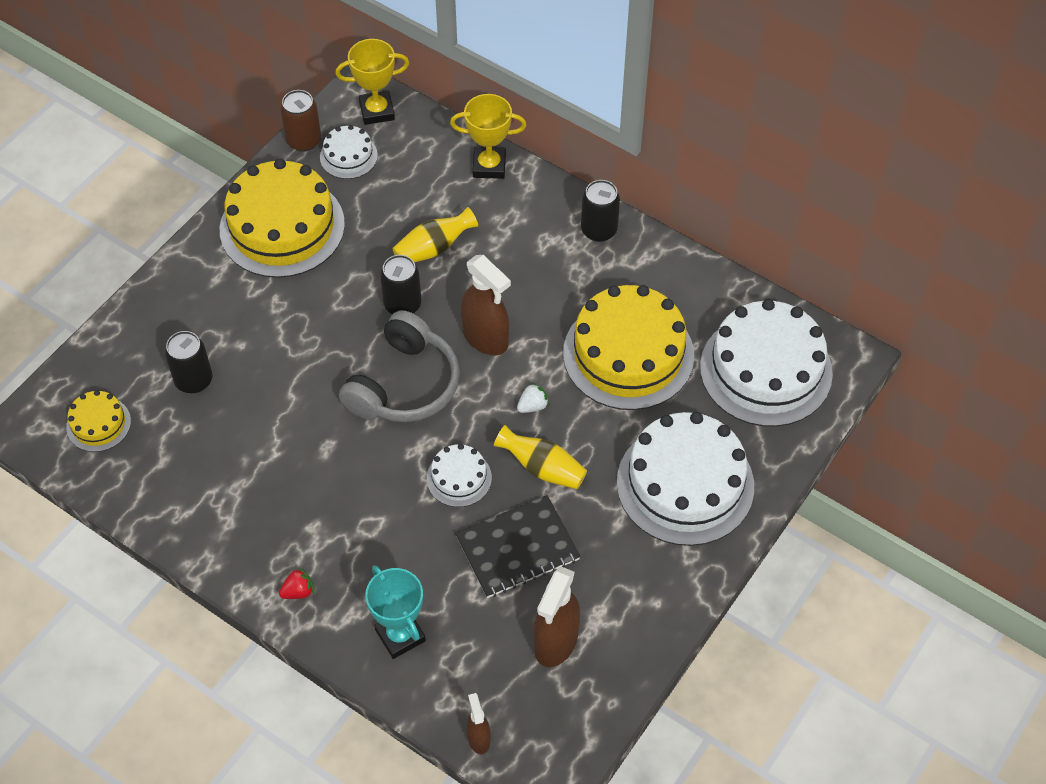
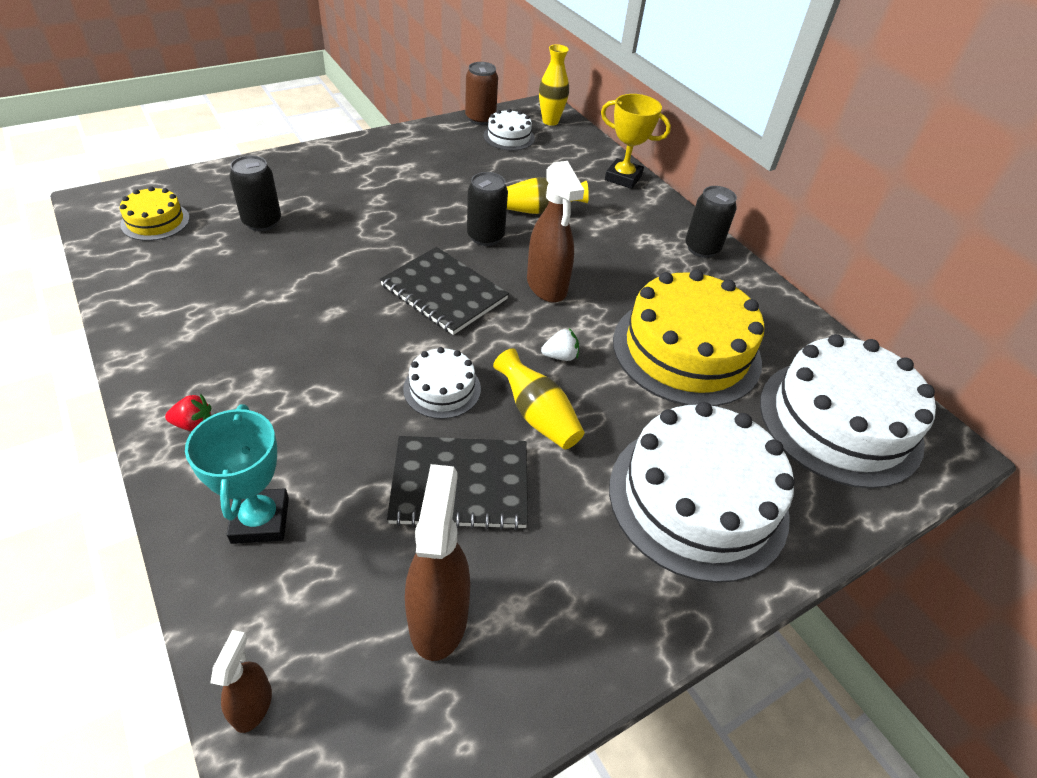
camera: 20 degrees right, 10 degrees down
yellow cake [220,159,345,278] -> none
yellow trophy [335,39,409,125] -> yellow vase [539,44,569,126]
grey headphones [339,310,460,422] -> black notebook [380,247,509,335]
brown spray bottle [533,567,580,667] -> brown spray bottle turned 135 degrees clockwise [405,464,470,661]

